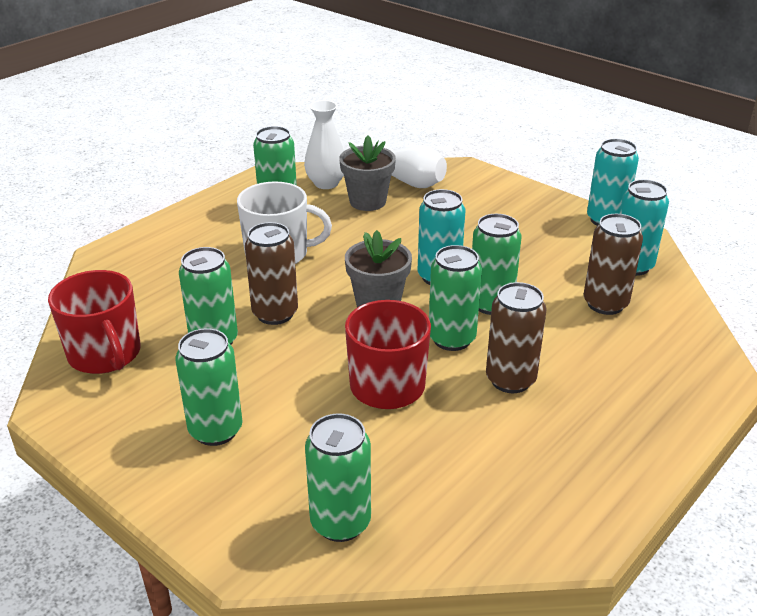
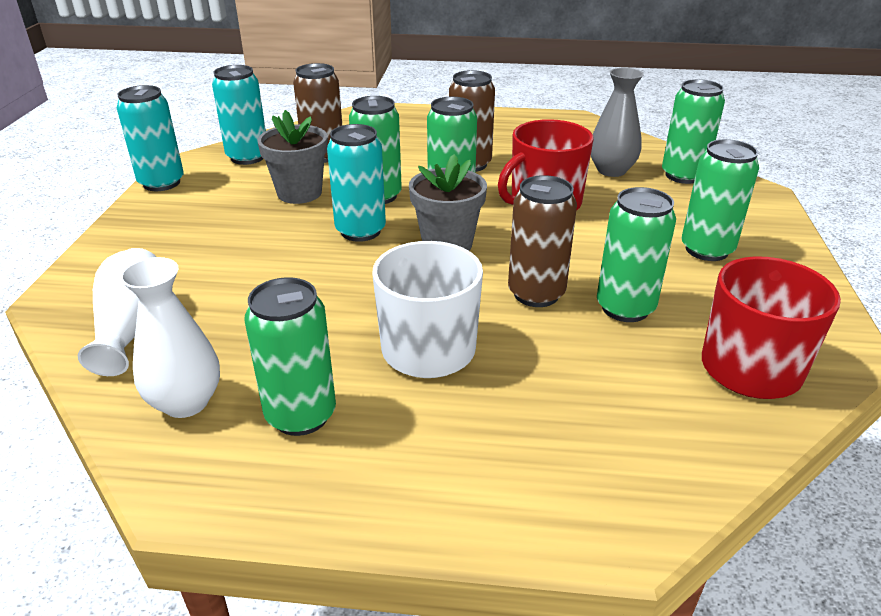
camera: 125 degrees left, 0 degrees up
grey flower pot [339,136,396,211] -> grey flower pot moved to [257,110,328,204]
none -> grey vase [591,68,644,177]

